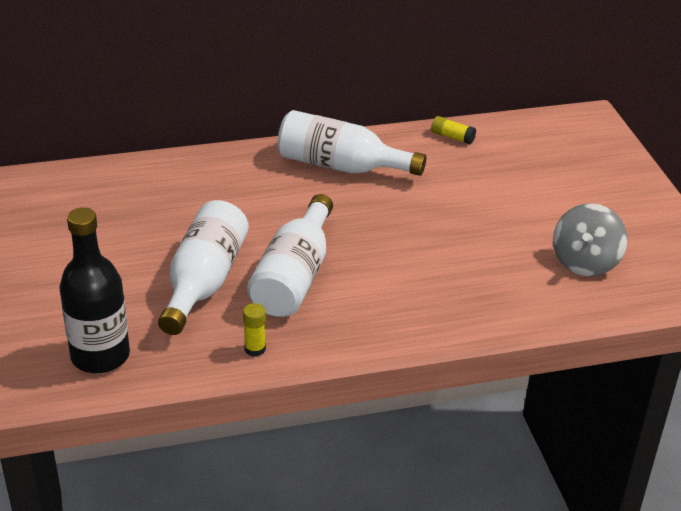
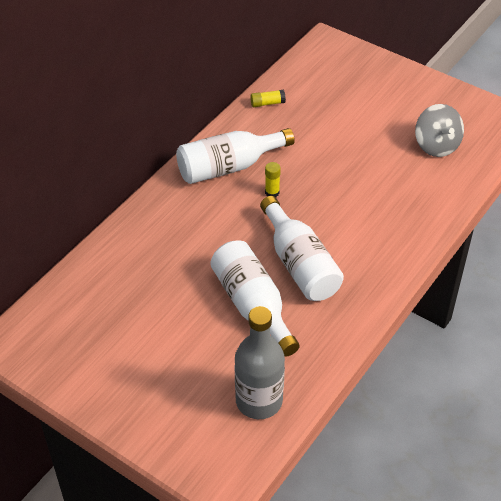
camera: 40 degrees left, 10 degrees up
black bottle [59,207,130,373] -> grey bottle [235,306,285,419]
yellow glue stick [243,303,266,357] -> yellow glue stick moved to [265,162,281,197]

